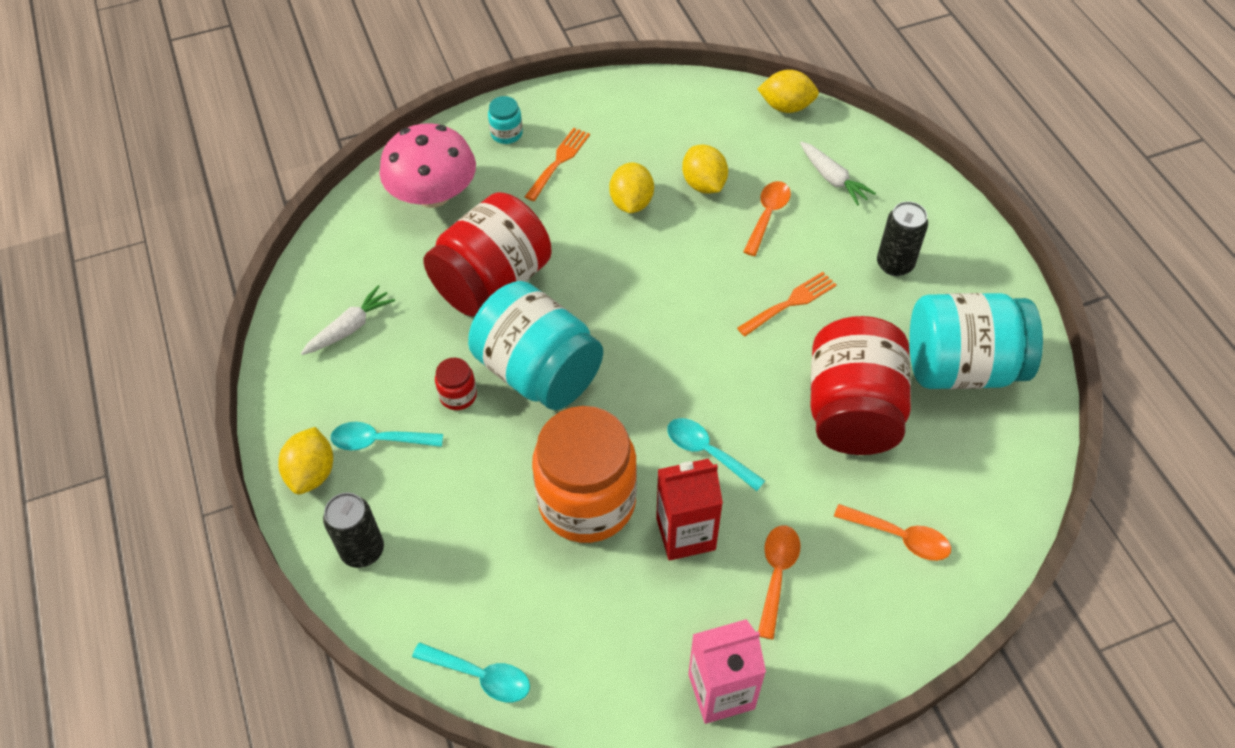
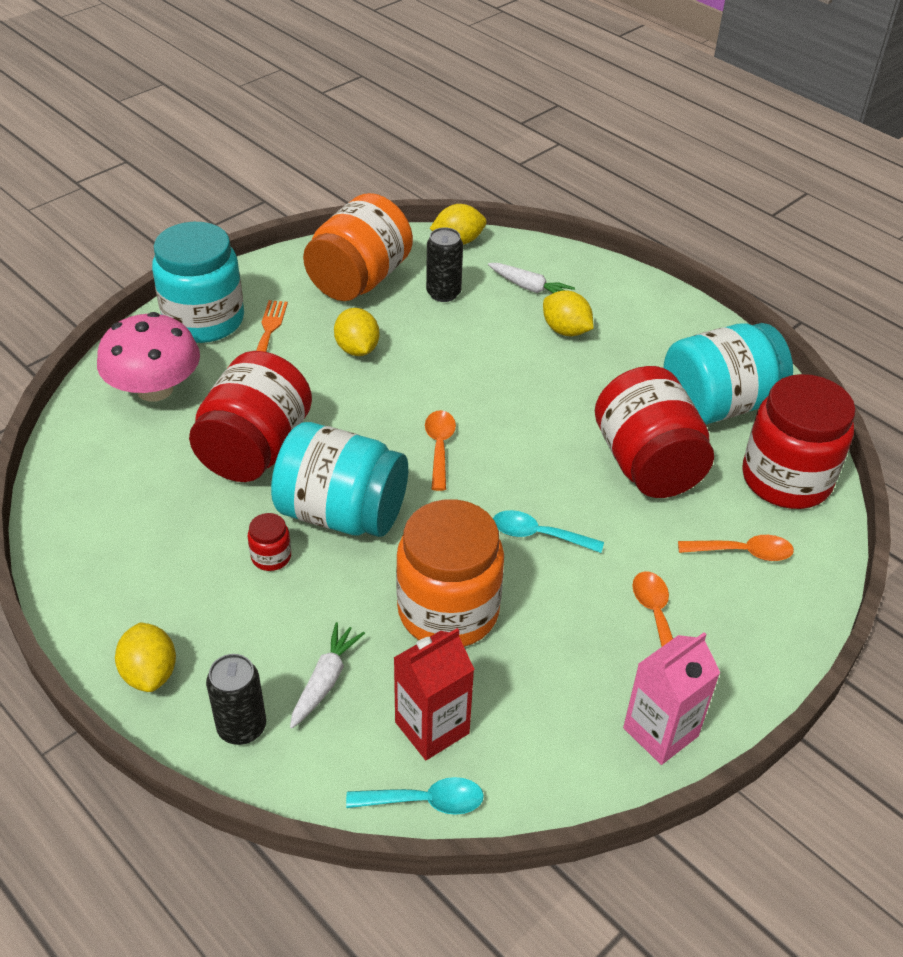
camera: 25 degrees left, 10 degrees down
white carrot [301,285,395,355] -> white carrot moved to [290,622,365,729]
turquoise spoon [331,422,443,450] -> none
turquoise jar [488,96,523,144] -> turquoise jar [152,222,244,343], size x2.43
red carton [656,459,723,561] -> red carton moved to [394,628,475,760]
yellow lemon [682,145,728,194] -> yellow lemon moved to [543,290,594,336]
orange fork [737,272,837,337] -> none
orange spoon [743,181,791,256] -> orange spoon moved to [425,410,456,491]
black can [877,201,928,276] -> black can moved to [426,227,463,302]
none -> orange jar [303,193,413,301]
none -> red jar [742,374,856,509]

